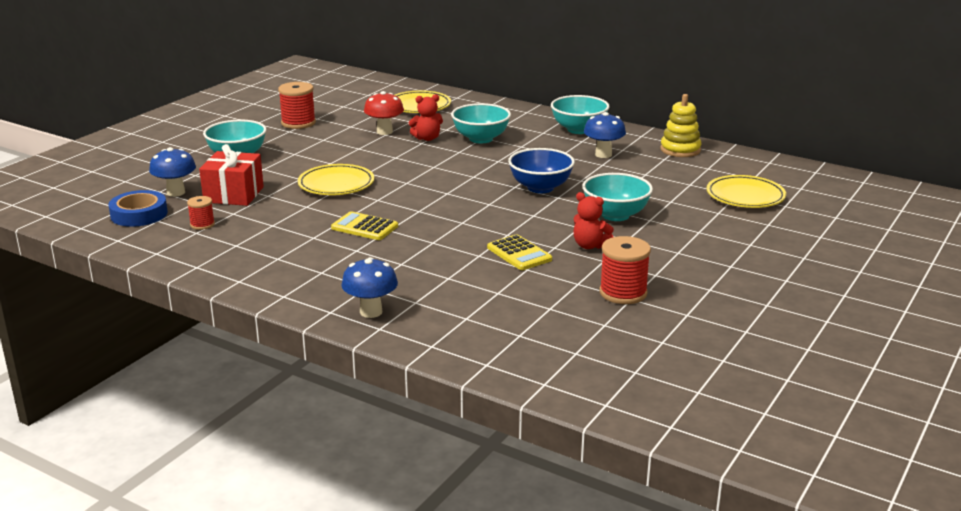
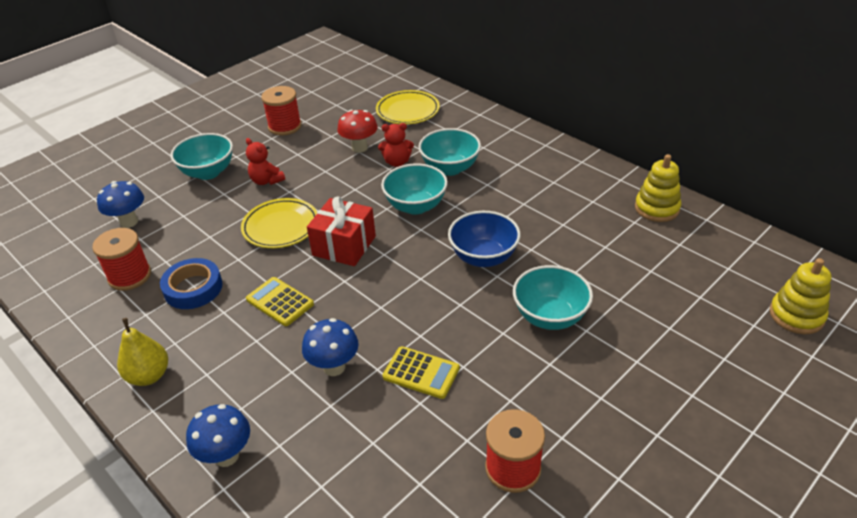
camera: 15 degrees right, 15 degrees up
blue tape [108,190,168,227] -> blue tape moved to [160,258,222,309]
red spool [187,196,215,230] -> red spool [92,228,151,291], size x1.75
red gift [199,144,264,206] -> red gift moved to [307,197,376,266]
yellow calculator [487,234,552,270] -> yellow calculator turned 45 degrees counterclockwise [383,346,460,399]
turquoise bowl [551,95,609,134] -> turquoise bowl moved to [381,163,448,215]
red teddy bear [573,192,614,249] -> red teddy bear moved to [246,138,285,185]
blue mushroom [584,112,626,158] -> blue mushroom moved to [302,318,359,376]
yellow plate [707,175,786,208] -> none
none -> yellow pear [117,318,168,386]
none -> yellow stacking toy [770,258,832,334]

